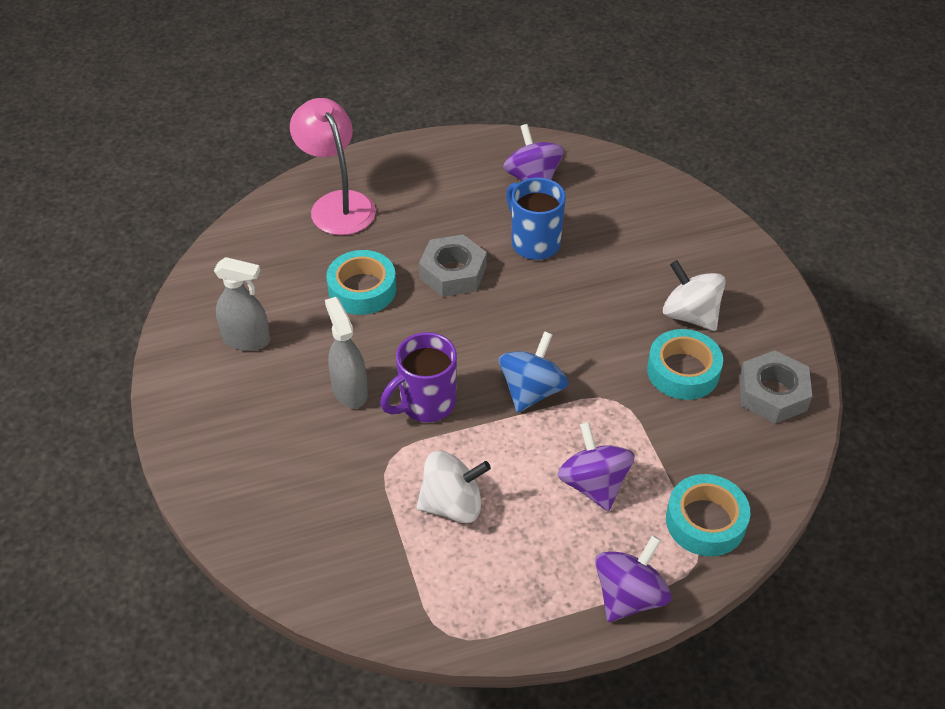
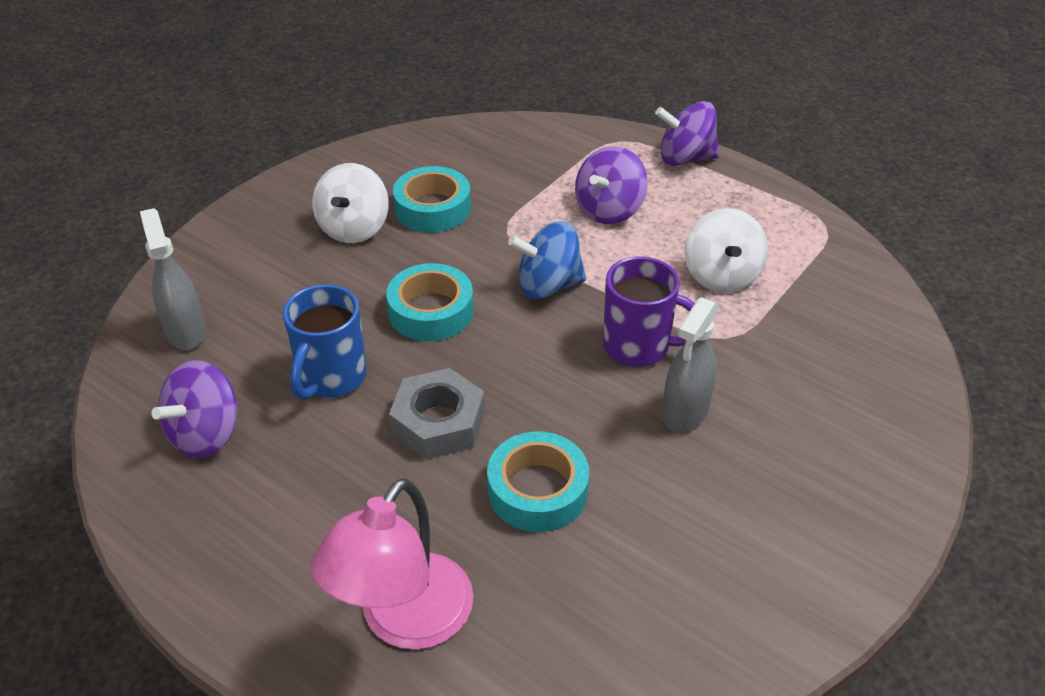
camera: 125 degrees left, 5 degrees down
grey spray bottle [214,257,270,351] -> grey spray bottle moved to [140,208,206,350]
white spinning top [417,451,491,523] -> white spinning top turned 135 degrees counterclockwise [684,208,768,293]
turquoise tape [666,474,750,556] -> turquoise tape moved to [386,263,474,341]
grey nut [739,350,812,424] -> none

